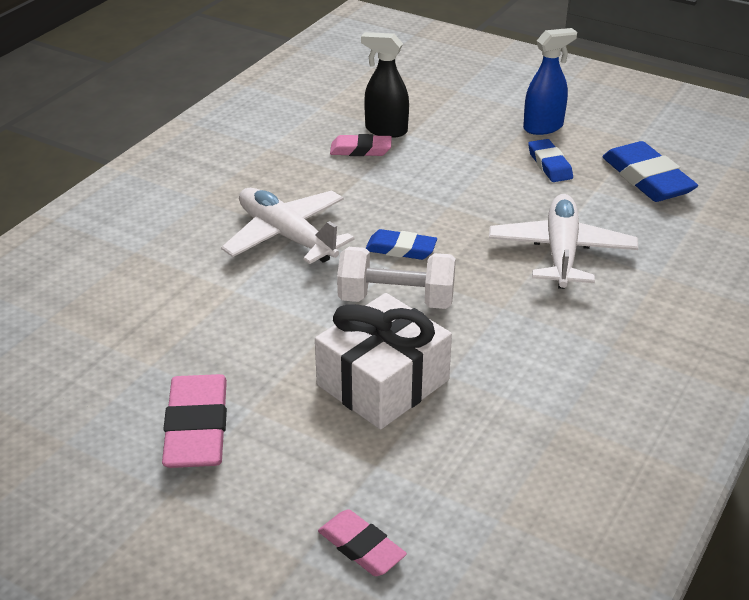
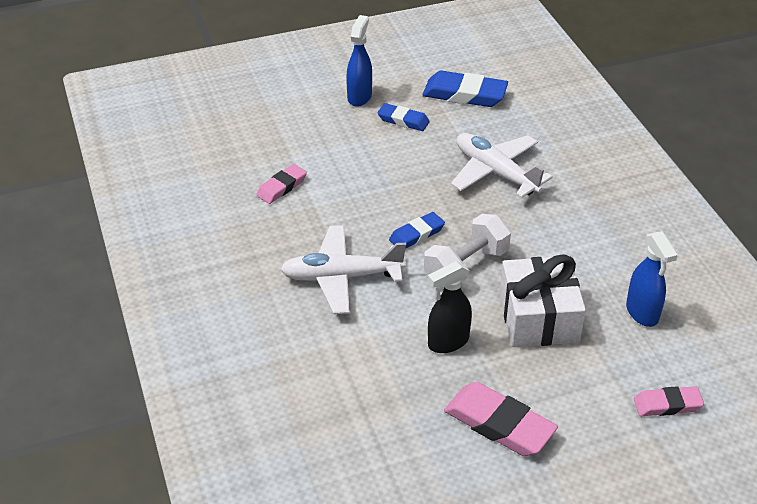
camera: 50 degrees left, 5 degrees up
black spray bottle [361,32,409,138] -> black spray bottle moved to [428,261,472,353]
none -> blue spray bottle [626,231,678,327]

